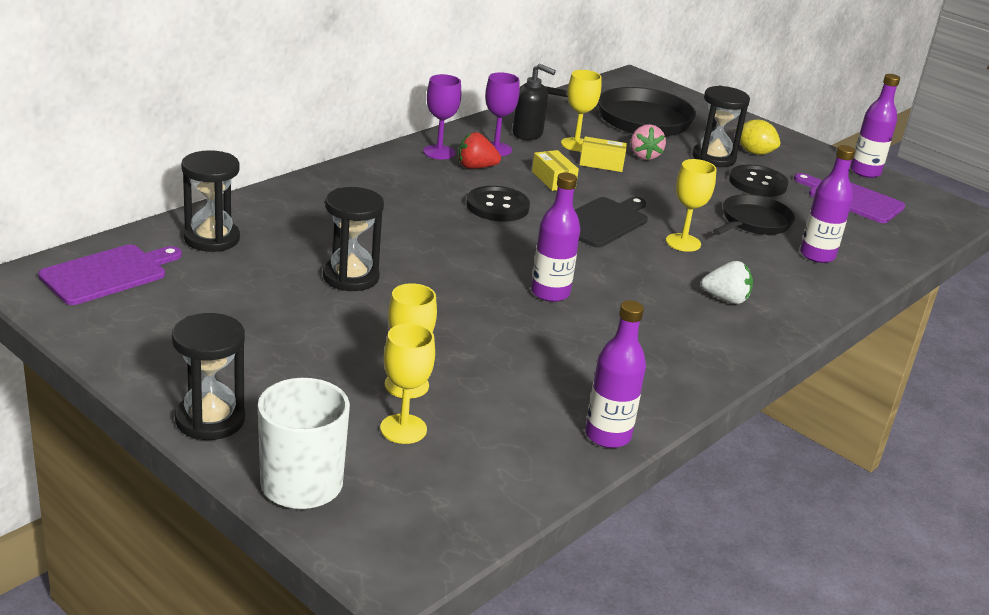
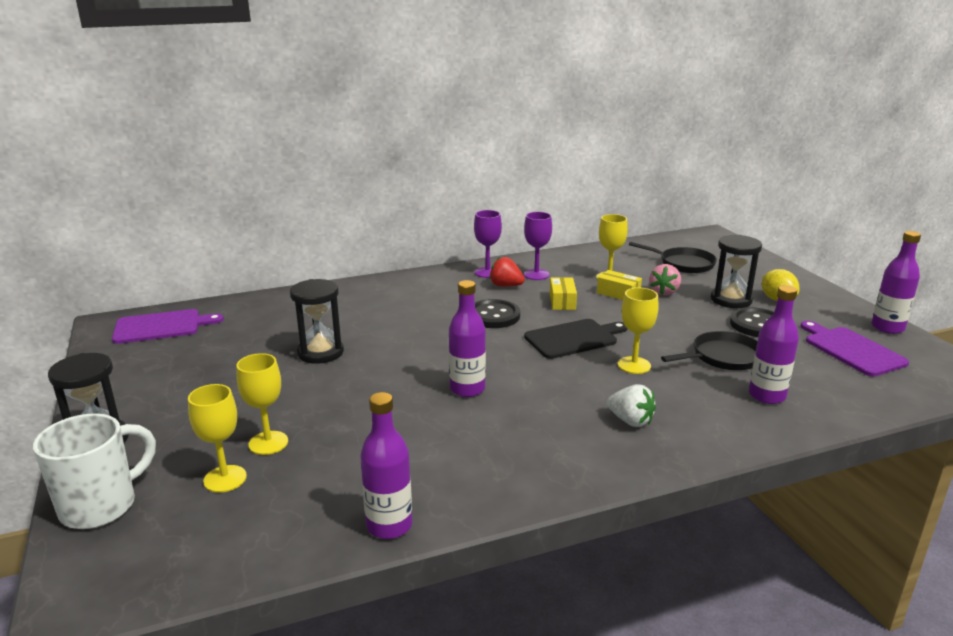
camera: 30 degrees right, 5 degrees down
black hourglass [181,150,240,252] -> none
black soap dispenser [513,64,556,140] -> none
black pan [545,86,696,137] -> black pan [629,242,717,273], size x0.63

